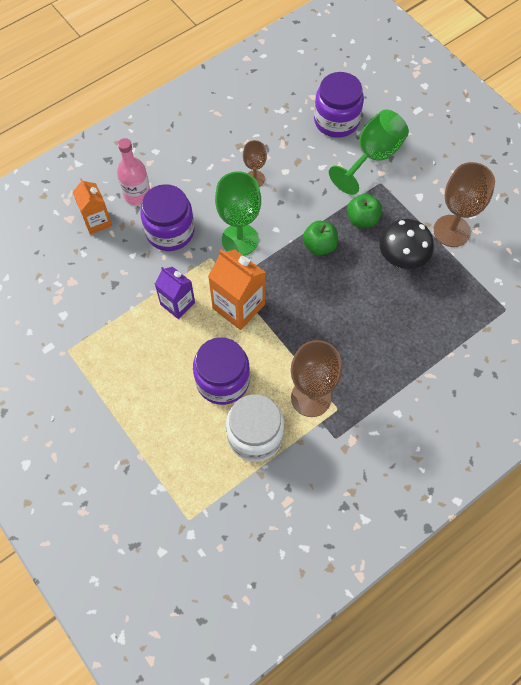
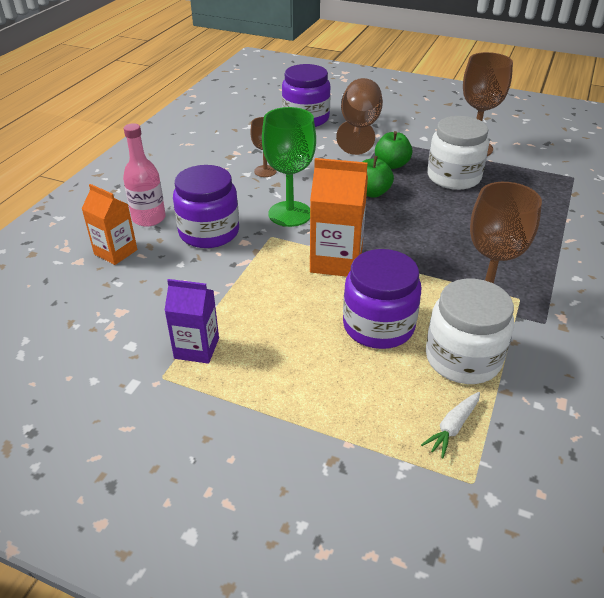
camera: 30 degrees left, 25 degrees down
purple carton [155,267,195,319] -> purple carton moved to [164,279,219,364]
green goblet [329,110,409,195] -> brown goblet [336,78,383,155]
black mushroom [379,219,434,269] -> white jar [427,116,489,190]
none -> white carrot [421,392,480,458]

